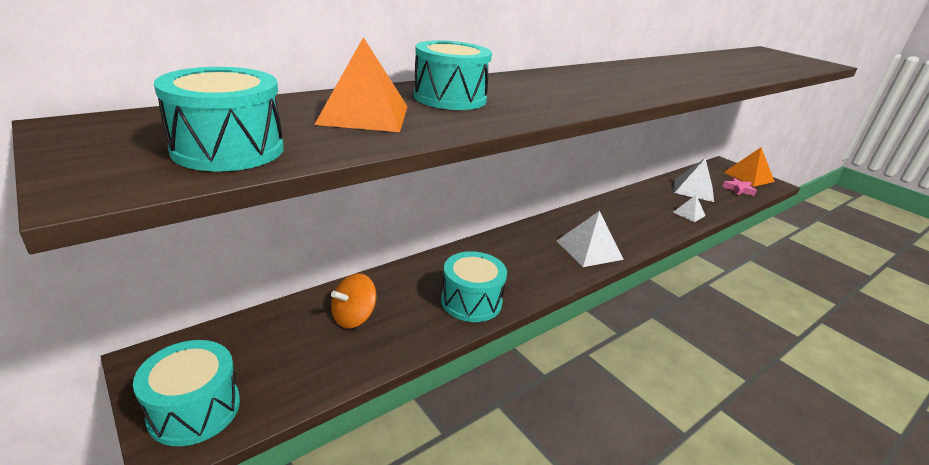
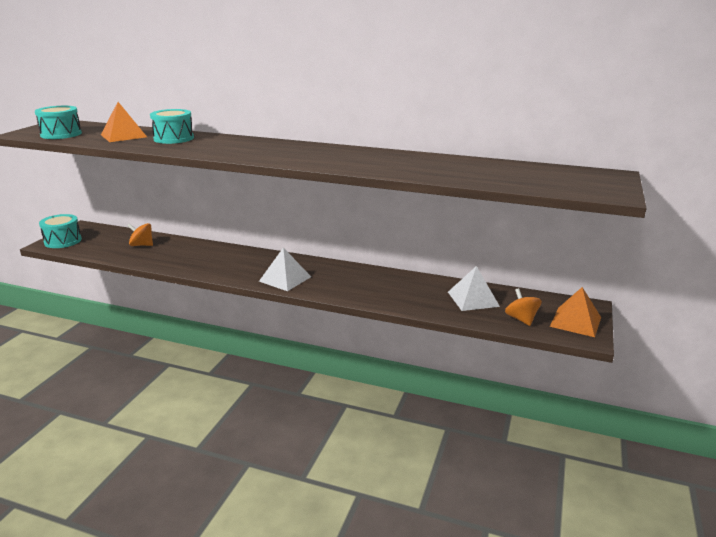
camera: 60 degrees right, 5 degrees down
turquoise drum [441,251,507,322] -> none
white pyramid [673,195,705,222] -> none
pink star [722,177,757,196] -> orange spinning top [505,288,542,326]

